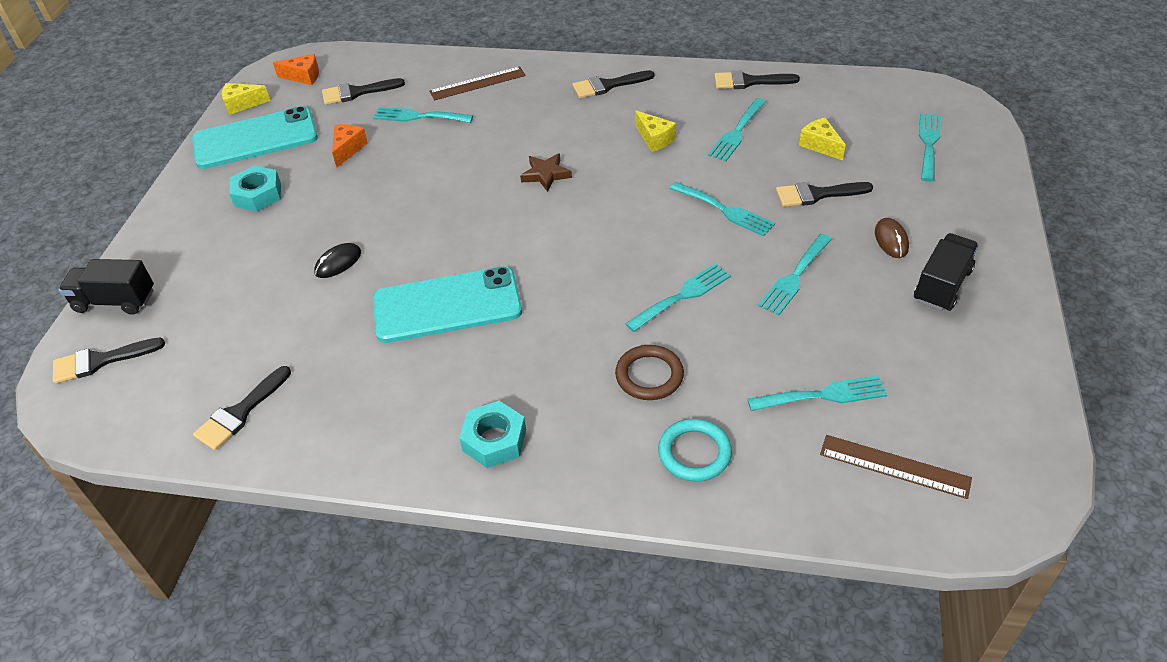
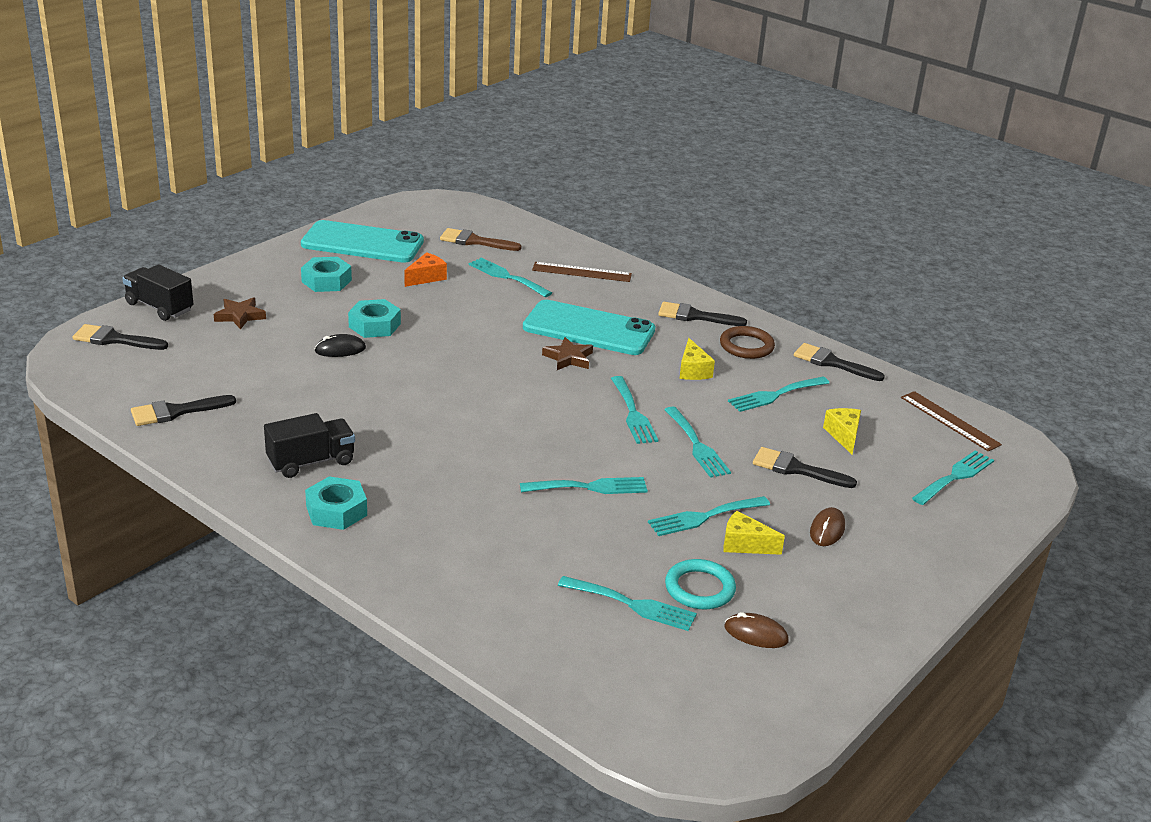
camera: 25 degrees right, 15 degrees down
yellow cheese [222,83,271,115] -> yellow cheese moved to [723,511,785,555]
orange cheese [273,54,319,85] -> none
black brush [322,78,405,105] -> brown brush [440,228,521,251]
turquoise phone [373,267,522,343] -> turquoise phone moved to [523,300,655,355]
brown ring [615,345,684,400] -> brown ring moved to [720,326,775,359]
turquoise ring [658,419,732,482] -> turquoise ring moved to [665,559,736,609]
brown ruler [820,435,972,499] -> brown ruler moved to [901,391,1002,451]
black truck [914,233,979,311] -> black truck moved to [264,413,355,478]
none -> brown star [214,297,266,329]
none -> turquoise nut [348,299,401,338]
none -> turquoise fork [611,376,658,444]
none -> brown mouse [725,612,789,648]

